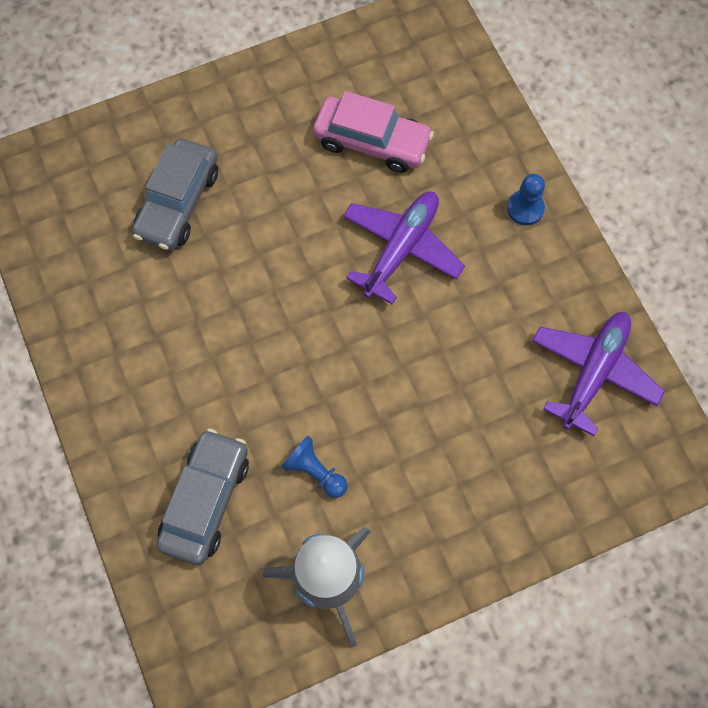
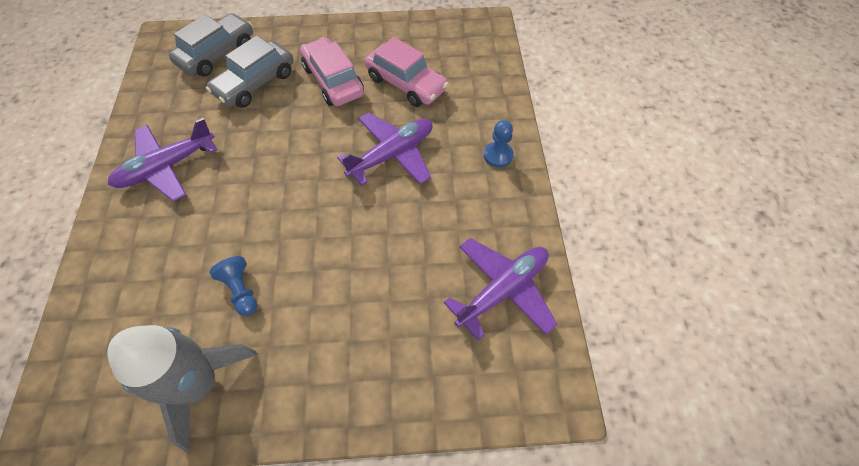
camera: 20 degrees right, 10 degrees down
grey car [156,429,249,565] -> grey car moved to [169,13,253,76]
none -> purple plane [108,118,218,202]
none -> pink car [300,37,364,106]

